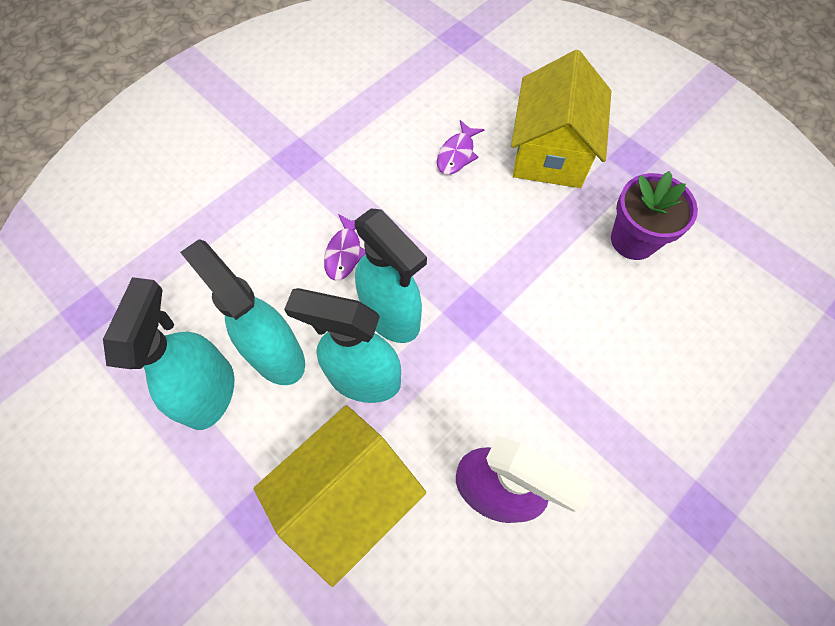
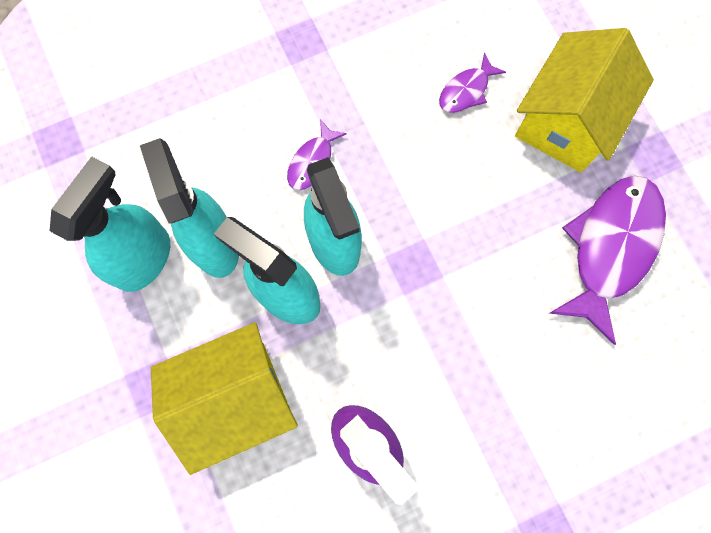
camera: 20 degrees right, 10 degrees up
purple flower pot [611,171,698,260] -> purple fish [549,175,666,345]

